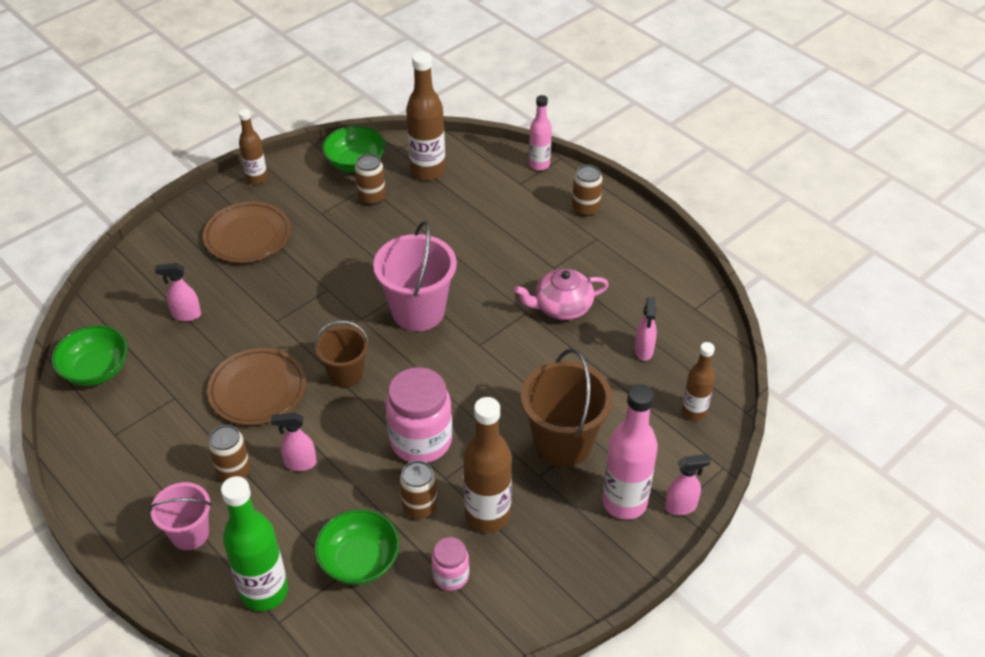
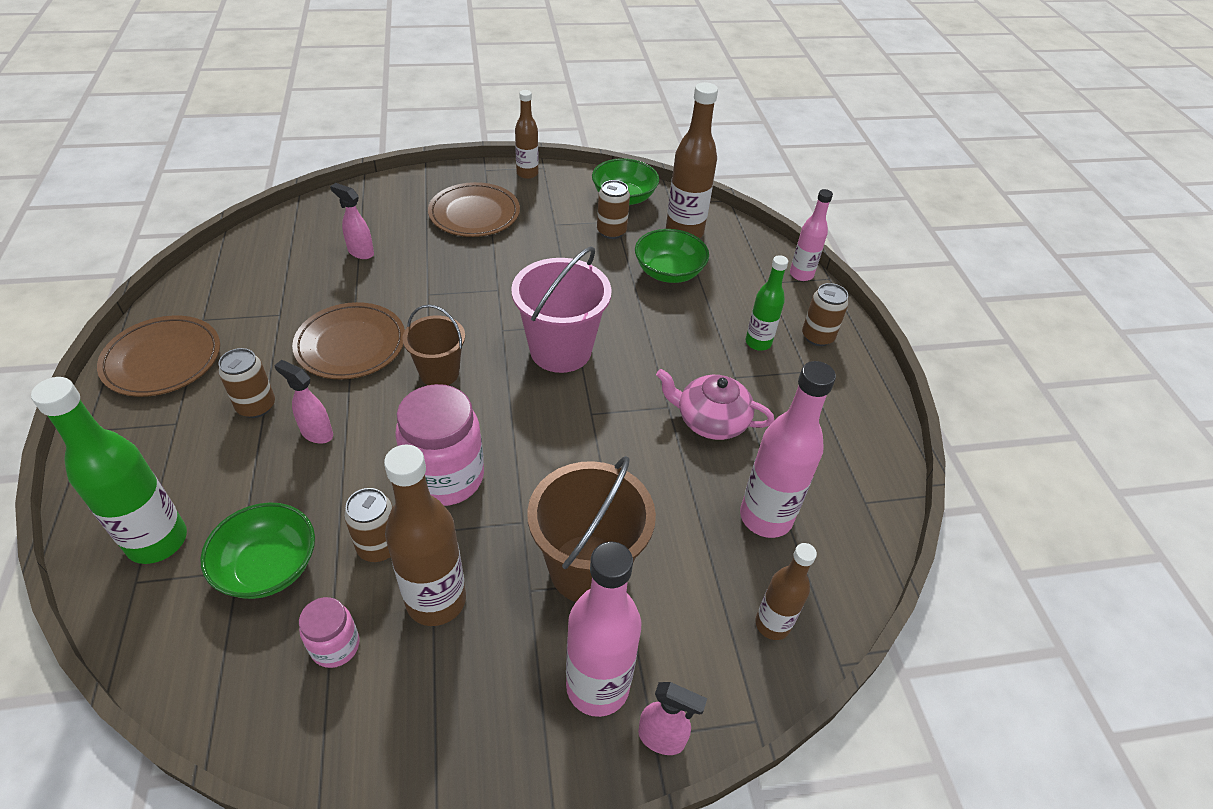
camera: 30 degrees right, 0 degrees up
green bowl [52,325,128,386] -> green bowl moved to [635,229,709,283]
pink bucket [149,482,212,550] -> none
pink spray bottle [635,297,657,361] -> pink bottle [740,361,836,538]
none -> brown plate [97,316,220,397]
none -> green bottle [745,255,788,351]

